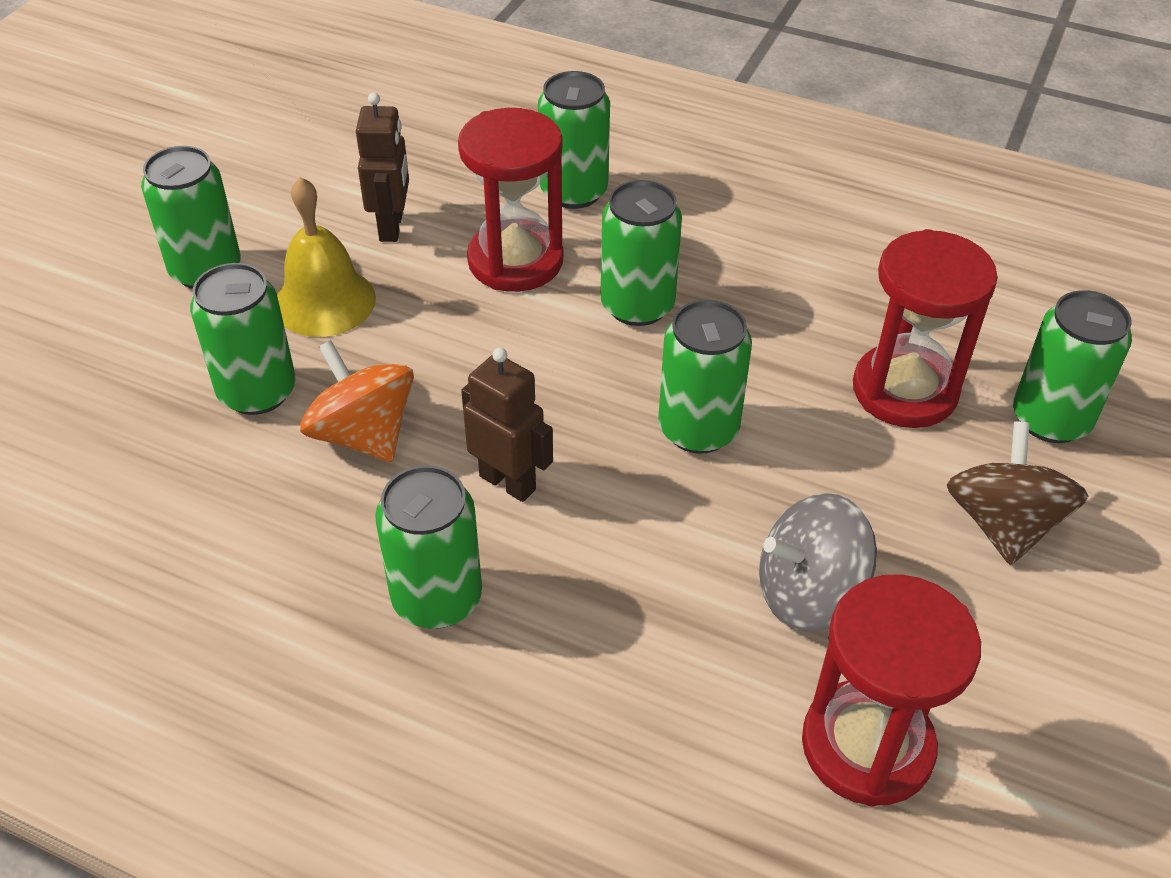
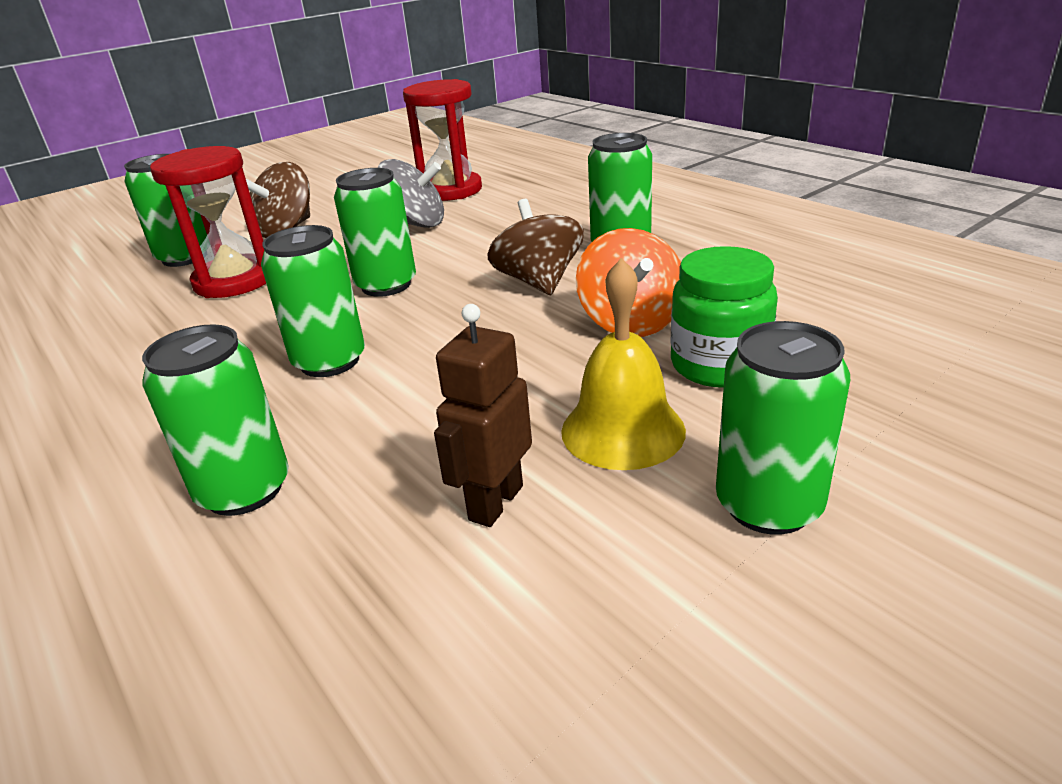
camera: 150 degrees left, 15 degrees down
green can [190,263,296,415] -> green jar [670,246,778,388]
red hourglass [458,108,563,292] -> none
brown robot [461,348,553,502] -> brown spinning top [487,199,584,295]

